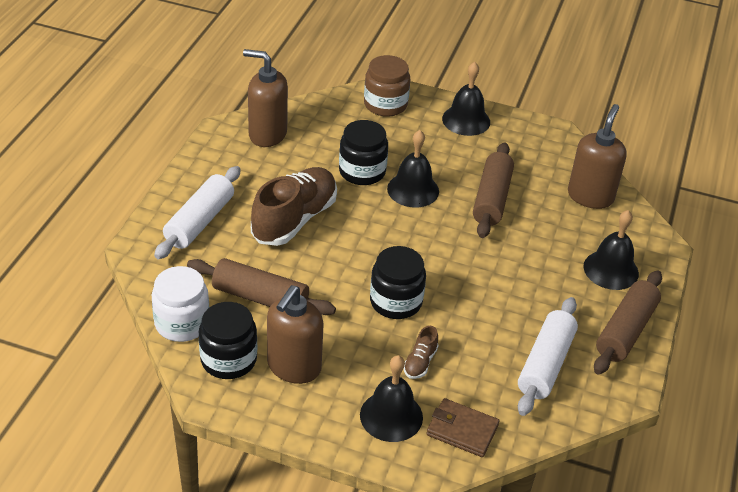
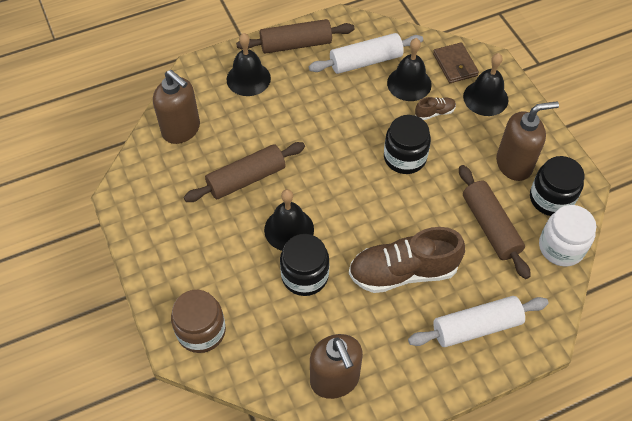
camera: 130 degrees left, 15 degrees up
black bell [442,62,490,136] -> black bell moved to [387,38,432,101]
brown soap dispenser [568,104,627,209] -> brown soap dispenser turned 120 degrees counterclockwise [153,70,200,144]

